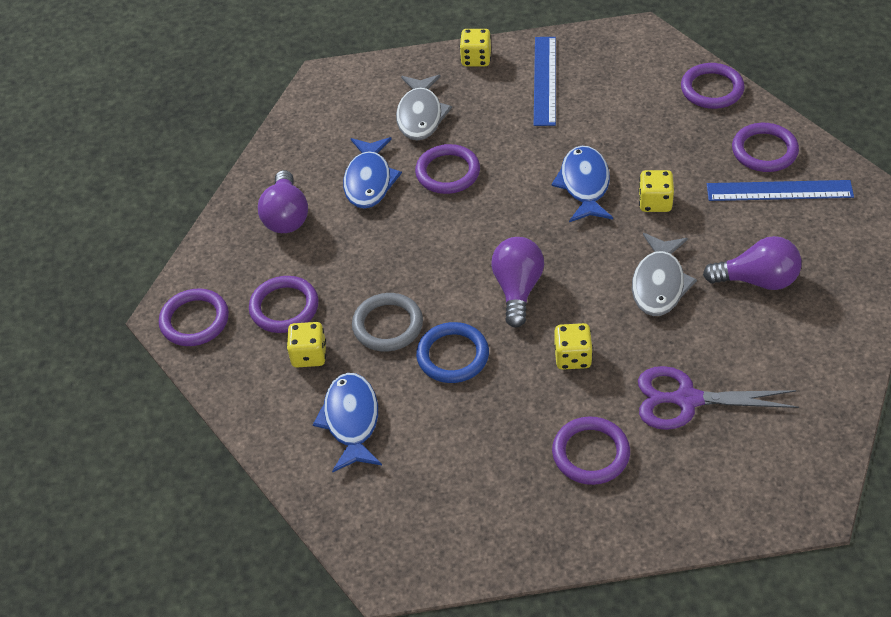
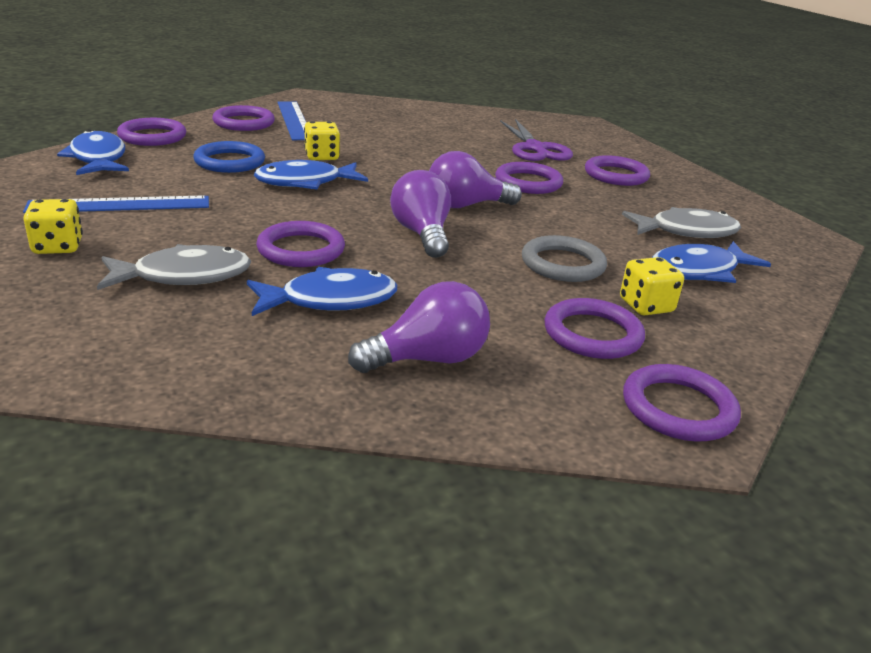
camera: 115 degrees left, 20 degrees down
blue ring [416,322,489,383] -> blue ring moved to [193,141,265,173]
yellow dice [555,323,593,370] -> purple ring [495,162,563,194]
grey fish [632,233,697,316] -> grey fish moved to [622,207,741,238]
purple light bulb [703,236,802,290] -> purple light bulb moved to [390,170,451,258]
none -> blue fish [57,129,129,175]

